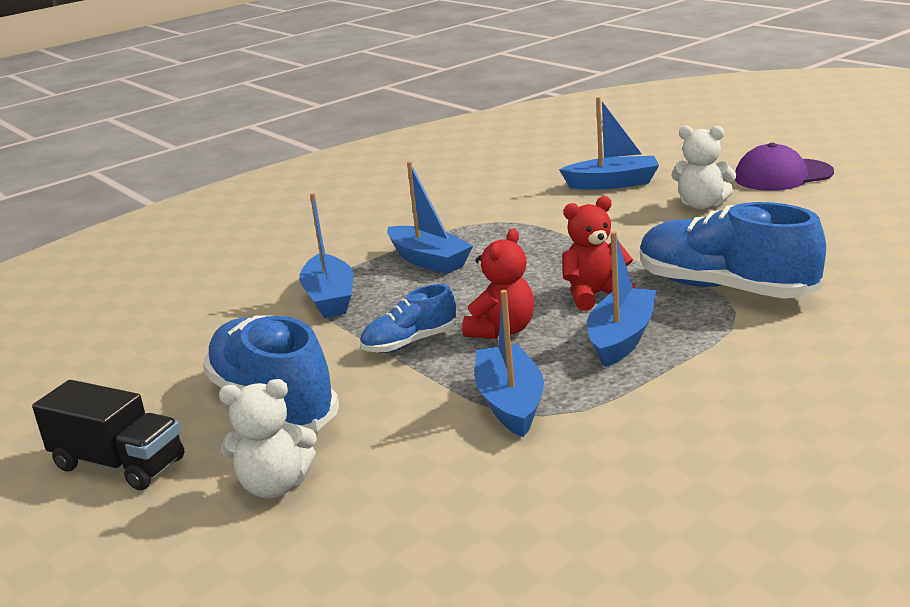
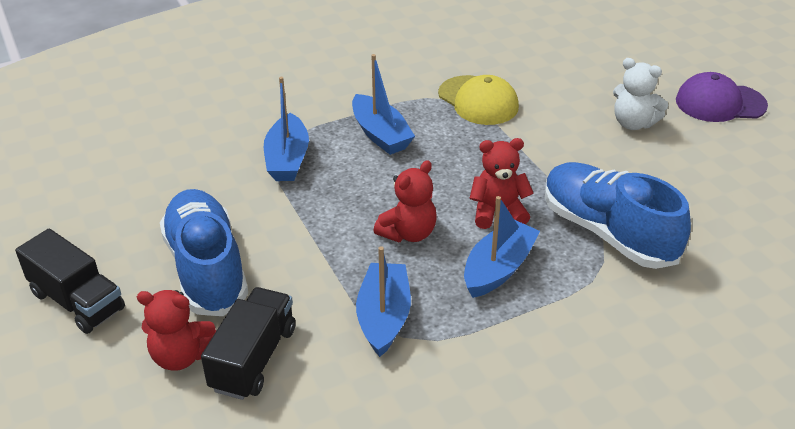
camera: 10 degrees right, 15 degrees up
white teddy bear [219,379,317,498] -> red teddy bear [137,290,216,371]
blue shoe [360,284,456,353] -> none
blue boat [559,97,659,190] -> none
none -> black truck [201,287,295,400]
none -> yellow cap [438,75,519,125]

